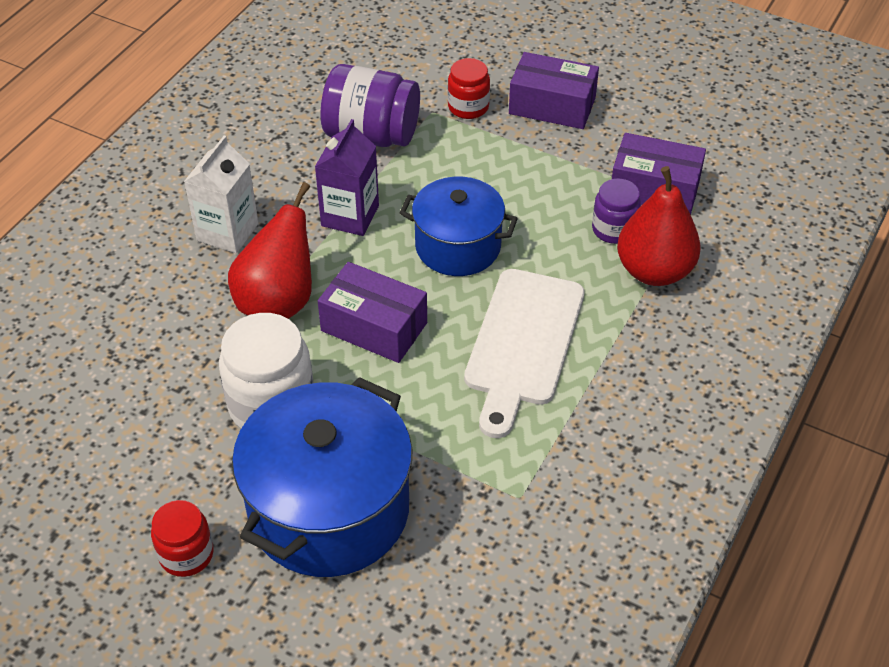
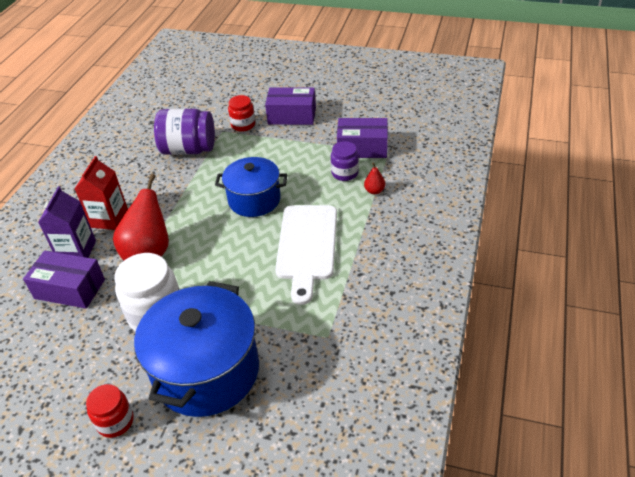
camera: 10 degrees left, 5 degrees down
white carton [184,135,258,253] -> red carton [75,156,128,230]
purple carton [315,119,379,236] -> purple carton moved to [38,186,96,258]
purple box [318,262,427,363] -> purple box moved to [23,251,105,309]
red pear [617,166,701,286] -> red pear [364,162,385,194], size x0.43

